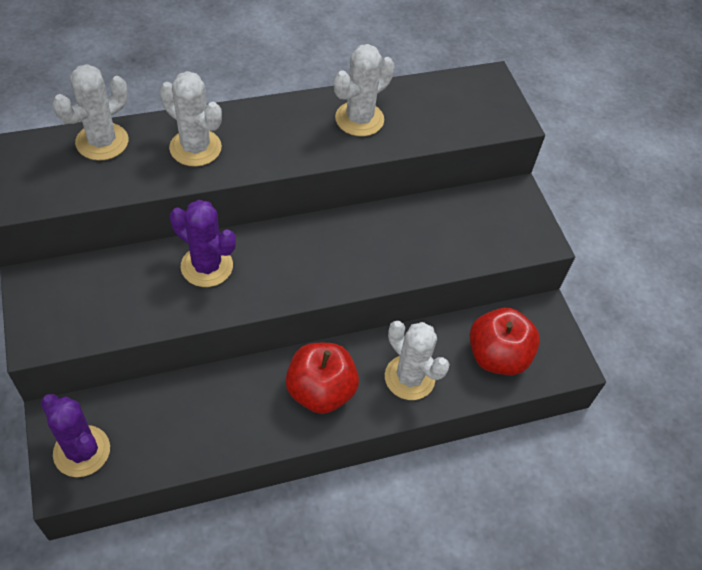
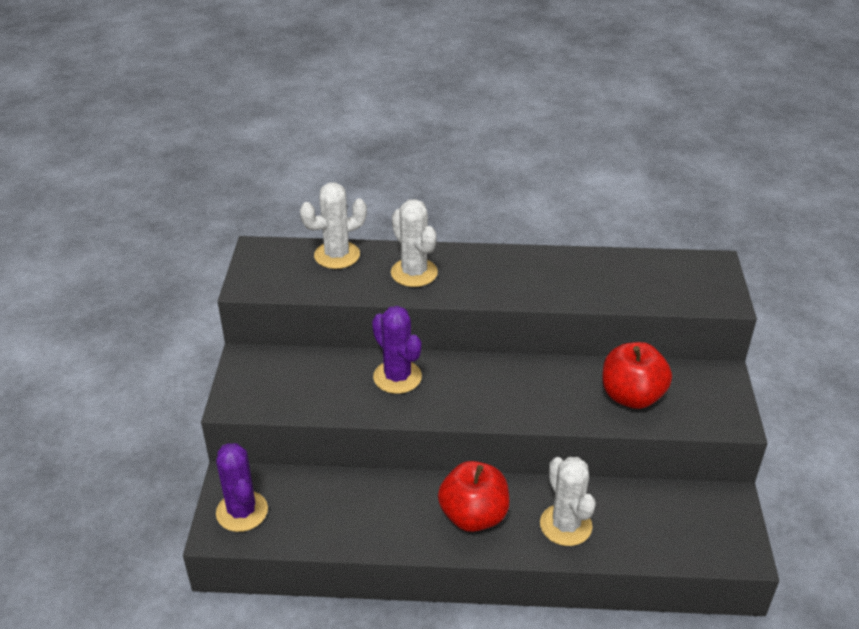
camera: 25 degrees right, 15 degrees down
white cactus [334,44,394,136] -> none
red apple [469,308,540,375] -> red apple moved to [602,342,672,409]

